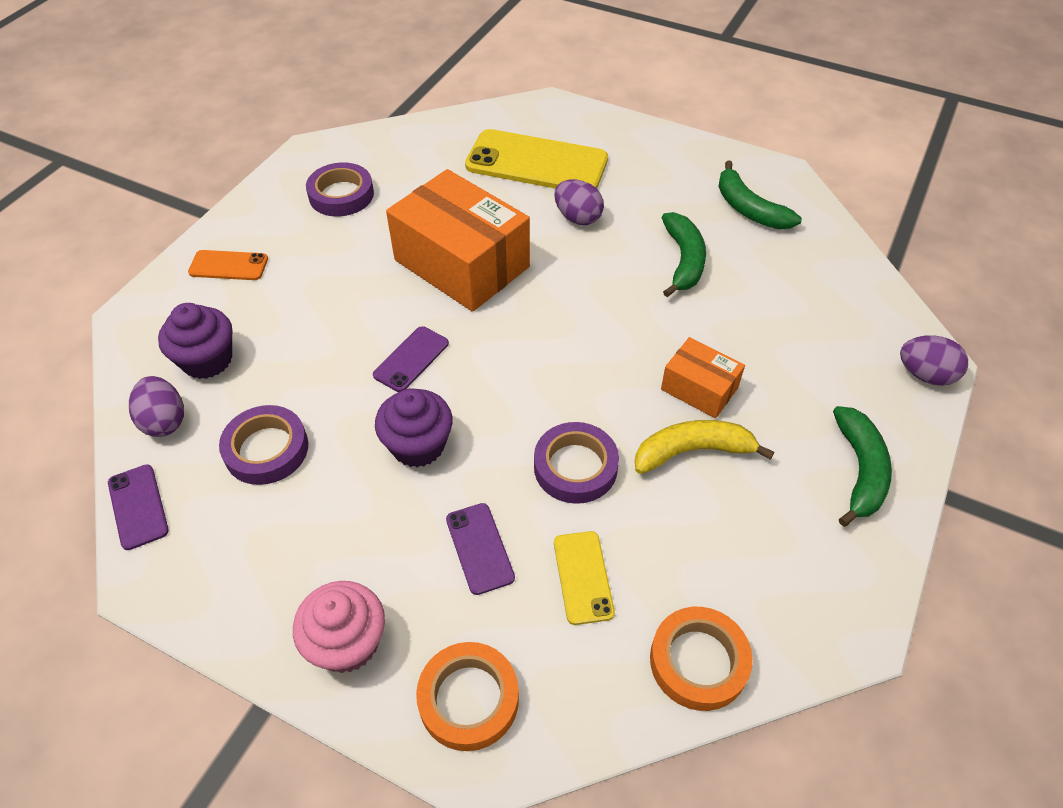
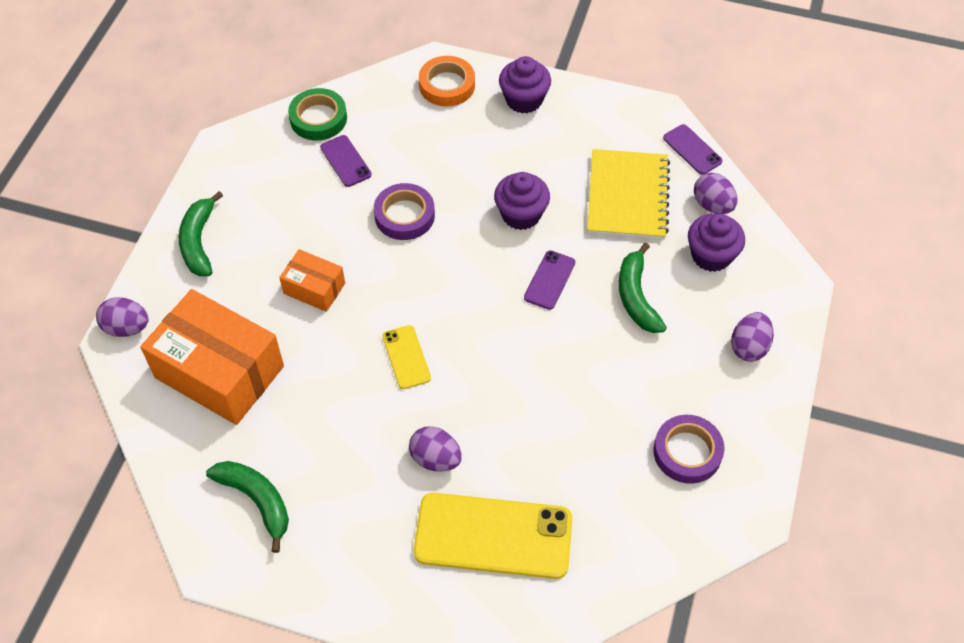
camera: 170 degrees right, 5 degrees up
orange phone [188,250,268,280] -> purple egg [731,312,774,362]
purple tape [219,405,308,485] -> yellow notebook [587,149,670,240]
pink cupcake [293,581,385,673] -> purple cupcake [499,56,551,113]
orange box [386,169,530,312] -> orange box moved to [140,289,284,425]
purple phone [446,503,515,595] -> purple phone moved to [320,135,372,187]
yellow phone [554,531,615,625] -> yellow phone moved to [382,325,431,389]
yellow banana [635,420,774,474] -> none
orange tape [650,607,753,711] -> green tape [288,88,347,141]
green banana [661,212,706,297] -> green banana moved to [619,243,667,333]

